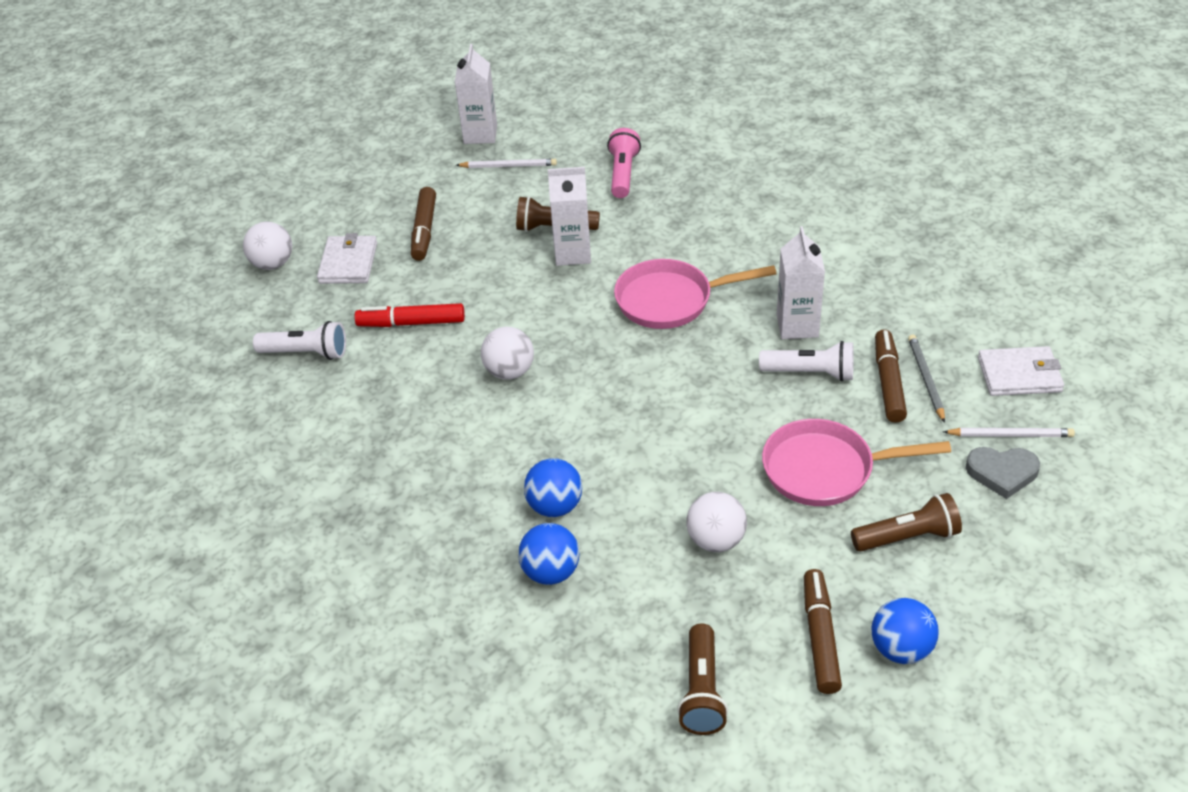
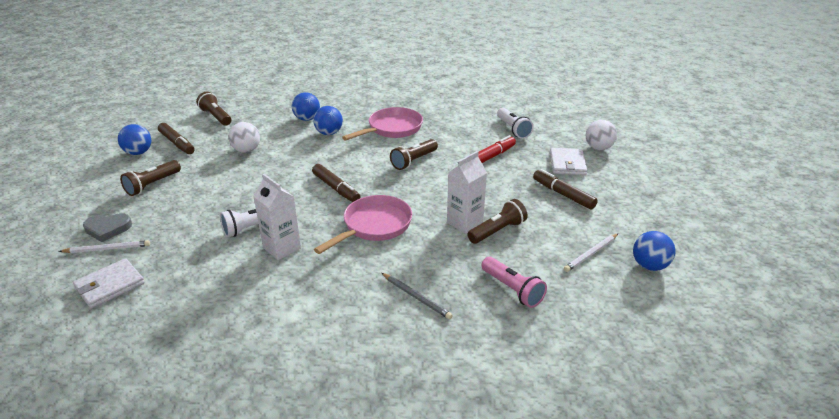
camera: 135 degrees right, 10 degrees down
white flashlight [253,321,346,360] -> white flashlight turned 75 degrees counterclockwise [497,108,534,139]
white wallet [317,233,377,284] -> white wallet turned 45 degrees clockwise [550,148,587,175]
white carton [455,44,497,144] -> blue ball [633,231,675,271]
white ball [481,327,534,380] -> brown flashlight [390,139,438,170]
pink pan [762,419,951,506] -> pink pan moved to [342,107,423,140]
brown marker [875,329,907,423] -> brown marker moved to [312,164,361,202]
grey pencil [908,334,945,423] -> grey pencil moved to [382,273,453,319]
white pencil [943,428,1075,437] -> white pencil turned 150 degrees counterclockwise [59,240,150,253]
grey heart [966,447,1040,499] -> grey heart turned 150 degrees counterclockwise [83,213,132,242]

